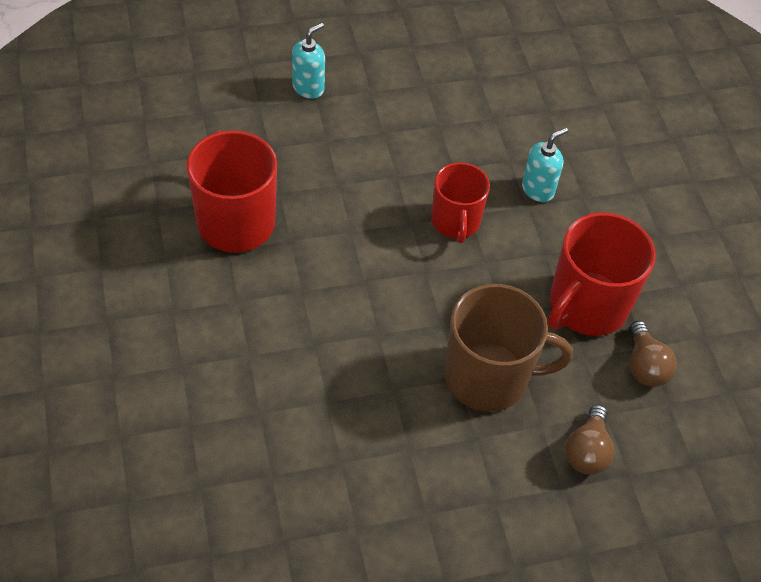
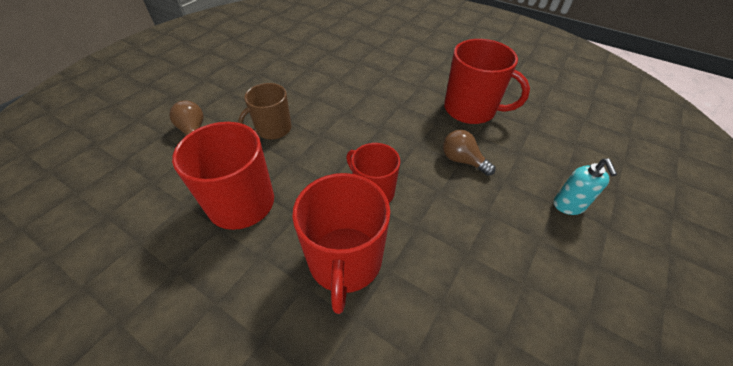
camera: 140 degrees right, 5 degrees down
brown mug [444,284,573,412] -> brown mug [238,83,291,140], size x0.64
turquoise soap dispenser [522,128,568,202] -> red mug [292,173,390,314]
brown light bulb [630,321,677,387] -> brown light bulb moved to [443,130,495,176]

